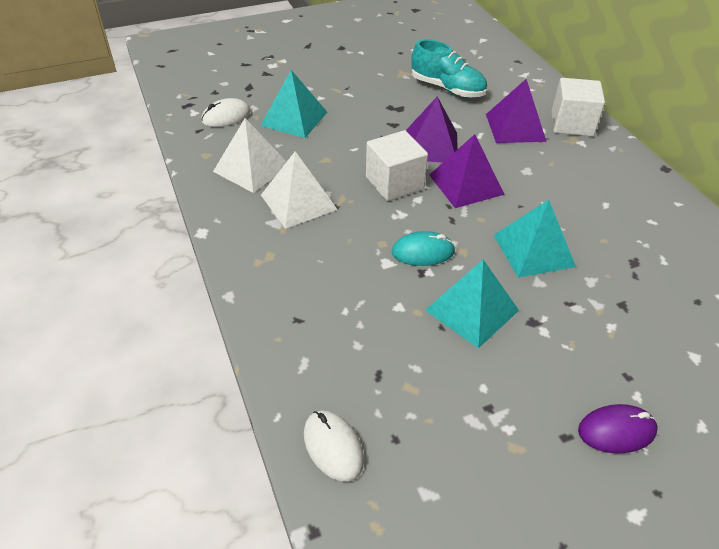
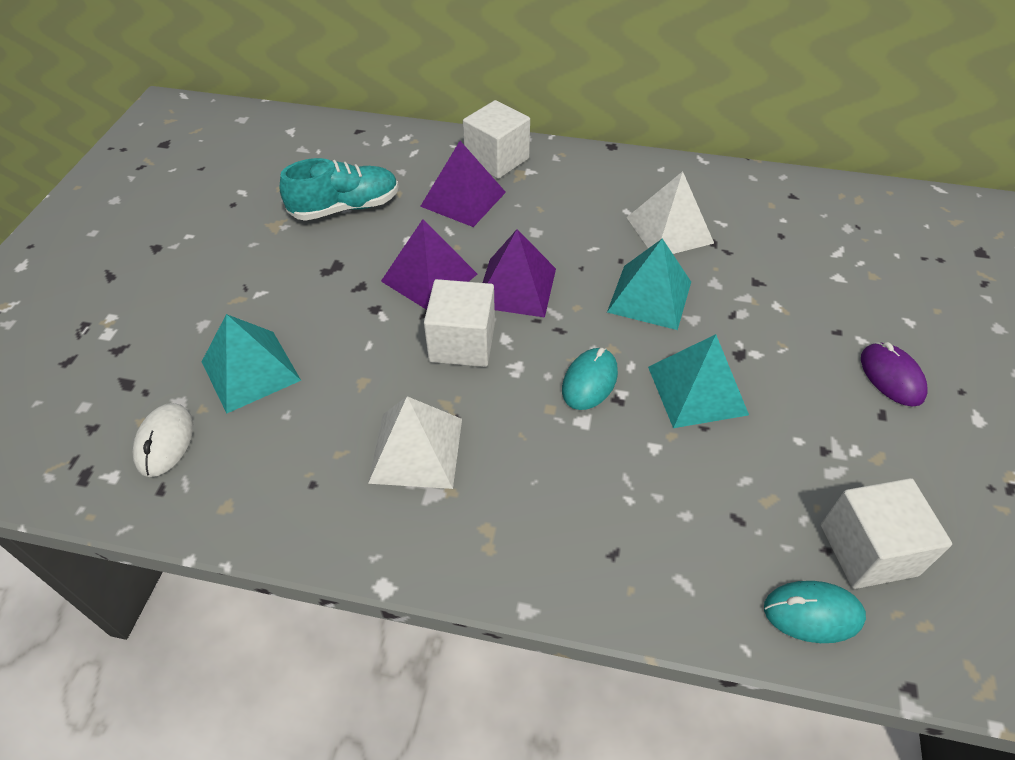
camera: 55 degrees left, 5 degrees up
white pyramid [213,118,287,193] -> white pyramid moved to [627,171,714,254]
white mouse [304,411,364,482] -> turquoise mouse [764,581,866,643]
purple mouse [578,404,658,453] -> purple mouse turned 45 degrees counterclockwise [861,342,928,406]
none -> white cube [821,478,952,589]

